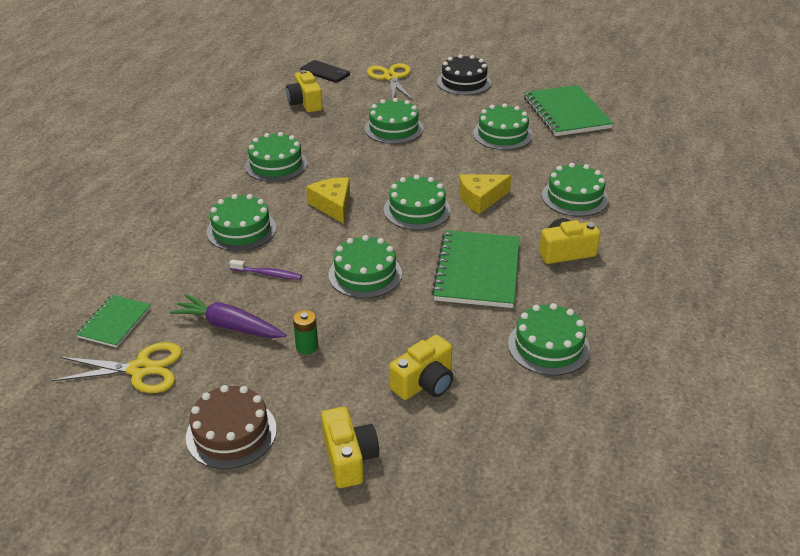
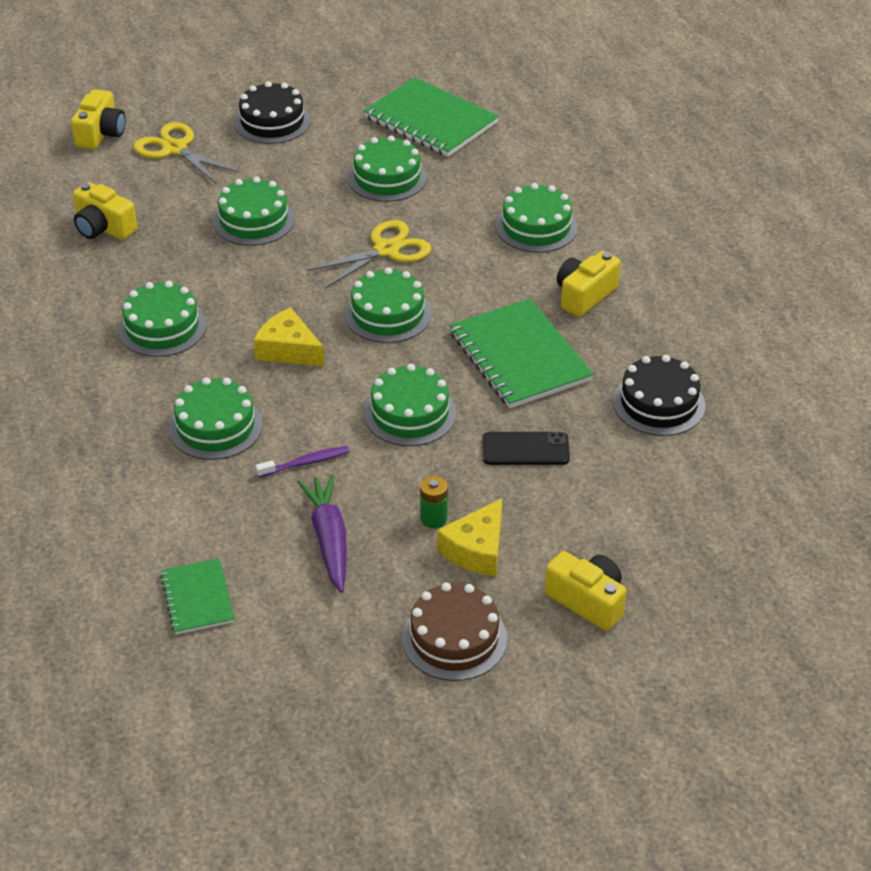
camera: 35 degrees left, 5 degrees up
yellow scissors [51,342,182,393] -> yellow scissors moved to [307,220,431,288]
purple carrot [170,294,286,338] -> purple carrot turned 90 degrees clockwise [297,474,346,593]
black phone [300,60,350,83] -> black phone moved to [482,432,570,465]
yellow camera [389,335,453,400] -> yellow camera moved to [71,89,126,150]
yellow cheese [459,174,512,214] -> yellow cheese moved to [437,498,502,576]
green cake [508,303,590,376] -> black cake [613,355,705,436]

